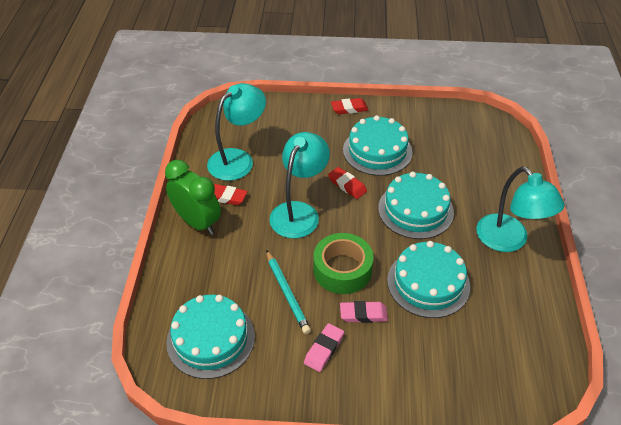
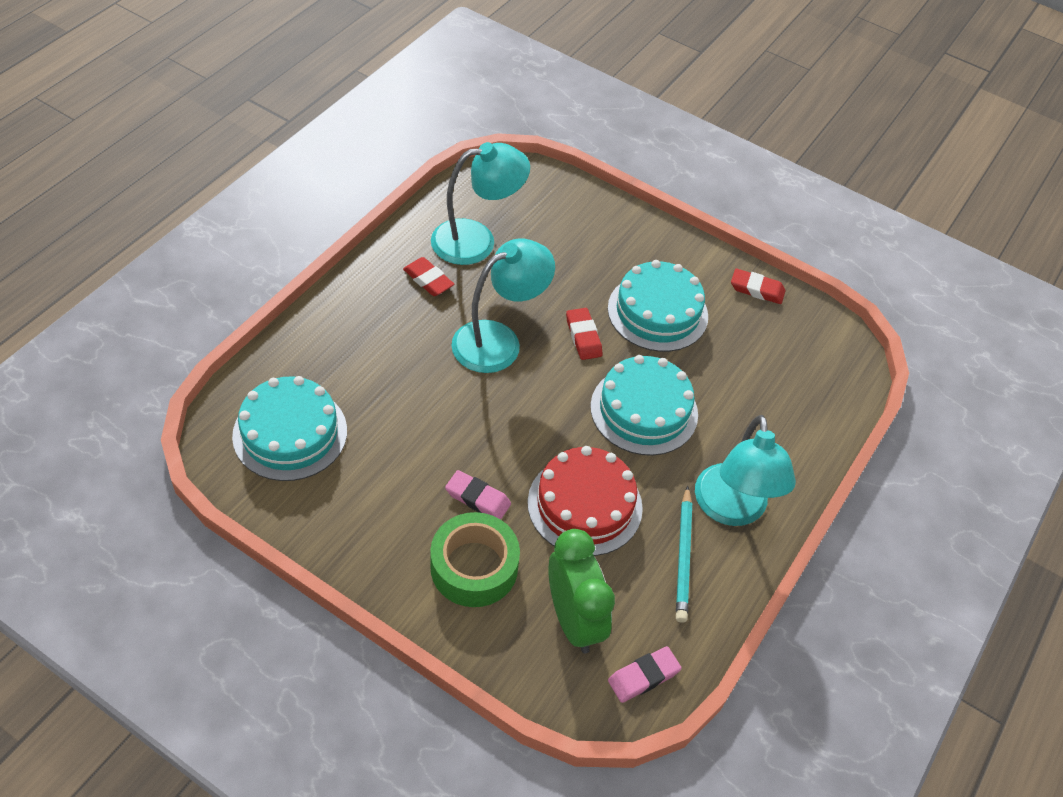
camera: 25 degrees right, 5 degrees up
green clock [165,160,221,235] -> green clock moved to [548,529,615,653]
turquoise pencil [266,250,311,334] -> turquoise pencil moved to [676,486,692,623]
pink eraser [304,323,344,372] -> pink eraser moved to [608,646,682,703]
green tape [313,233,374,294] -> green tape moved to [430,512,520,607]
red eraser [331,98,368,114] -> red eraser moved to [731,269,786,304]
turquoise cake [387,241,470,318] -> red cake [528,446,643,556]

